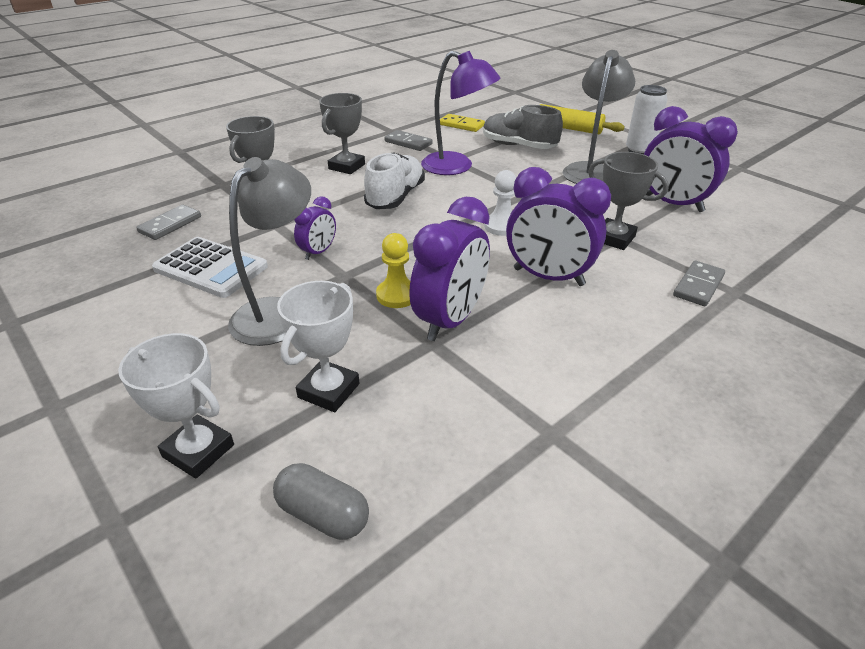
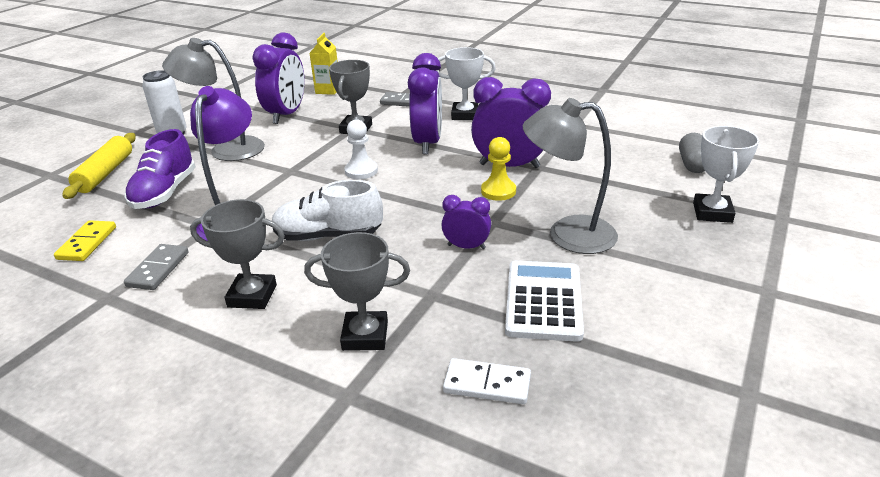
camera: 110 degrees left, 5 degrees down
grey domino [136,205,201,240] -> white domino [443,358,531,404]
white trophy [277,281,359,412] -> white trophy moved to [435,47,496,120]
grey shoe [483,105,563,149] -> purple shoe [125,129,196,209]
none -> yellow carton [310,33,338,95]

